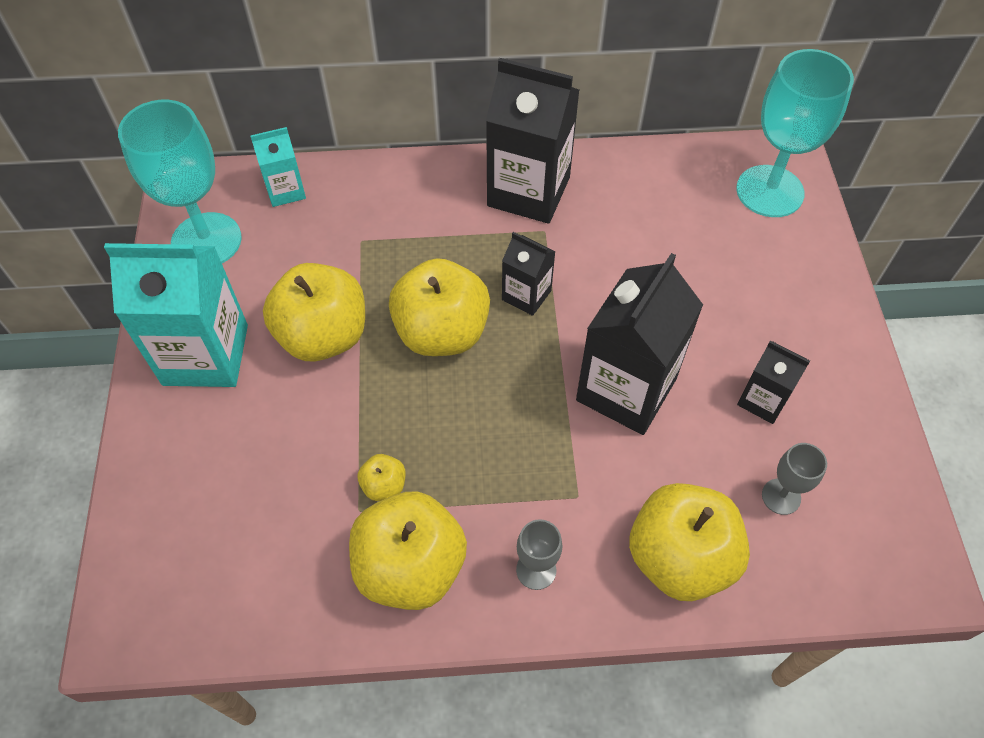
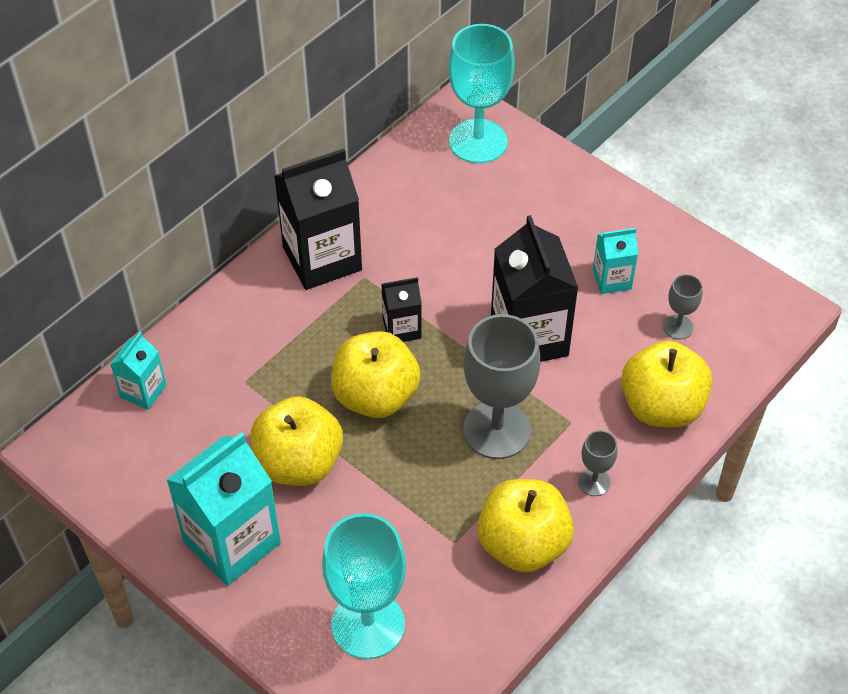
camera: 45 degrees left, 5 degrees down
turquoise goblet [118,100,242,263] -> turquoise goblet moved to [322,513,406,659]
yellow apple [358,454,405,501] -> none
black carton [737,341,810,424] -> turquoise carton [593,228,638,294]
none -> grey goblet [463,314,540,459]

